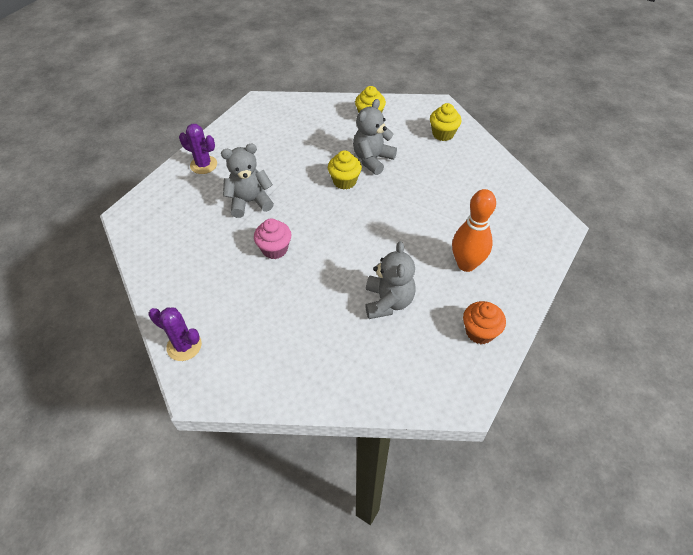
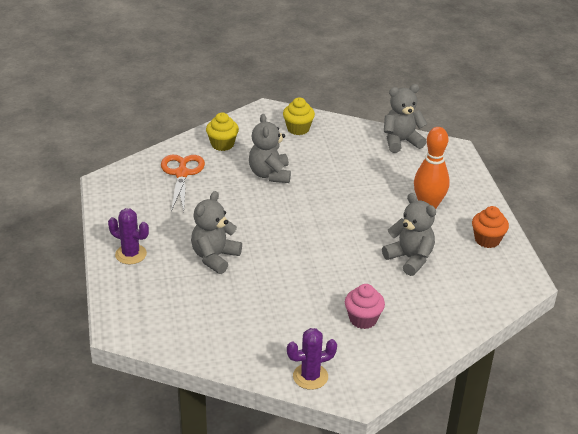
camera: 45 degrees left, 15 degrees down
purple cactus [179,124,217,174] -> purple cactus turned 45 degrees clockwise [108,208,149,264]
pink cupcake [254,219,291,259] -> pink cupcake moved to [345,284,385,329]
yellow cupcake [328,150,362,189] -> none
none -> orange scissors [161,155,205,211]
none -> grey teddy bear [384,84,427,153]

